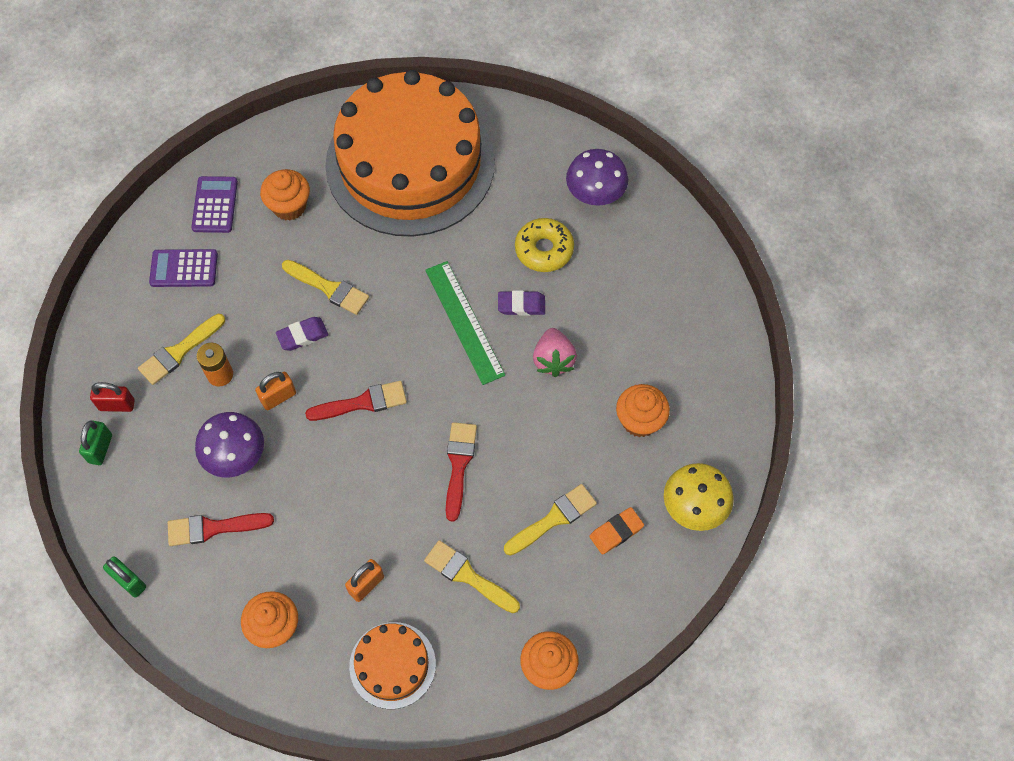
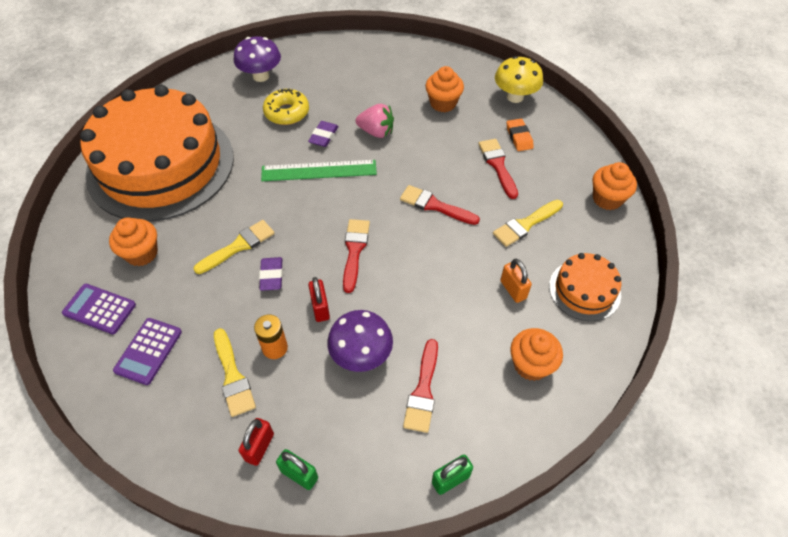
camera: 70 degrees left, 10 degrees down
orange padlock [255,372,296,411] -> red padlock [308,277,330,322]
yellow brush [504,484,597,556] -> red brush [478,139,518,199]

